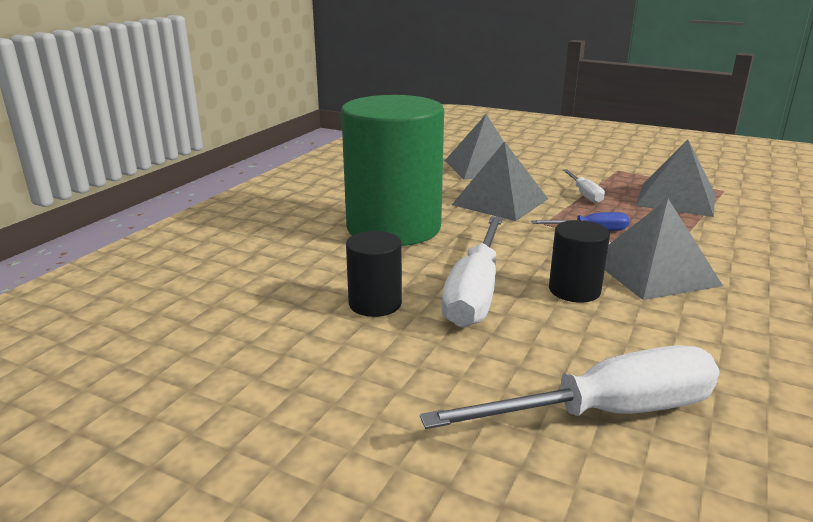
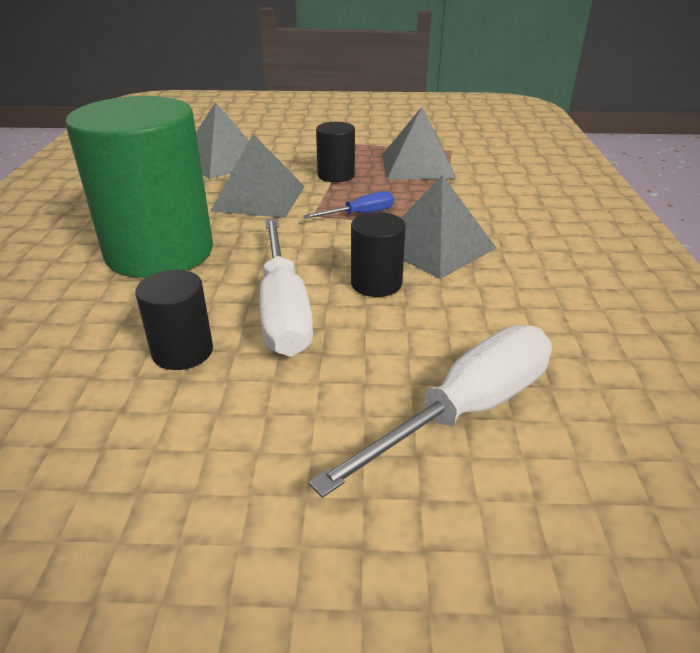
camera: 25 degrees left, 10 degrees up
white screwdriver [563,169,605,203] -> black cylinder [316,122,355,182]

